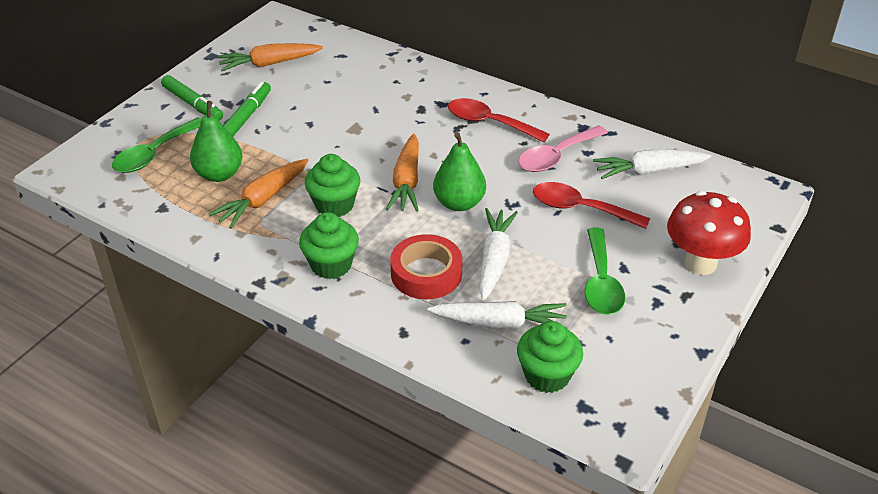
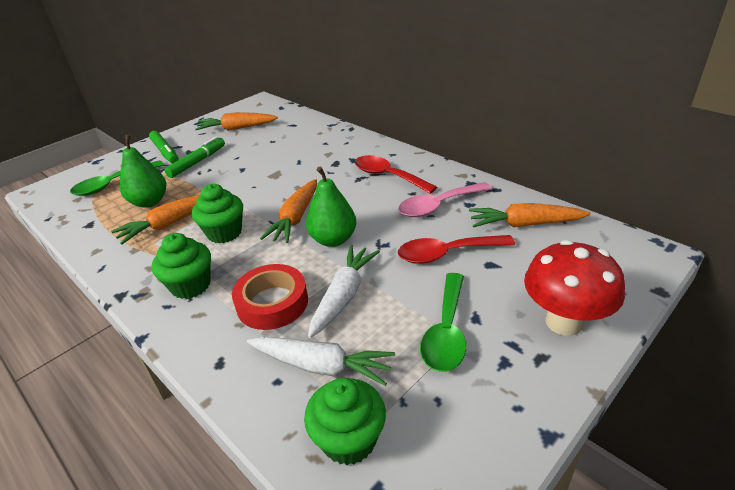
camera: 15 degrees right, 5 degrees down
red spoon [533,182,650,229] -> red spoon turned 45 degrees counterclockwise [398,235,515,264]
white carrot [593,149,711,179] -> orange carrot [469,203,591,227]

